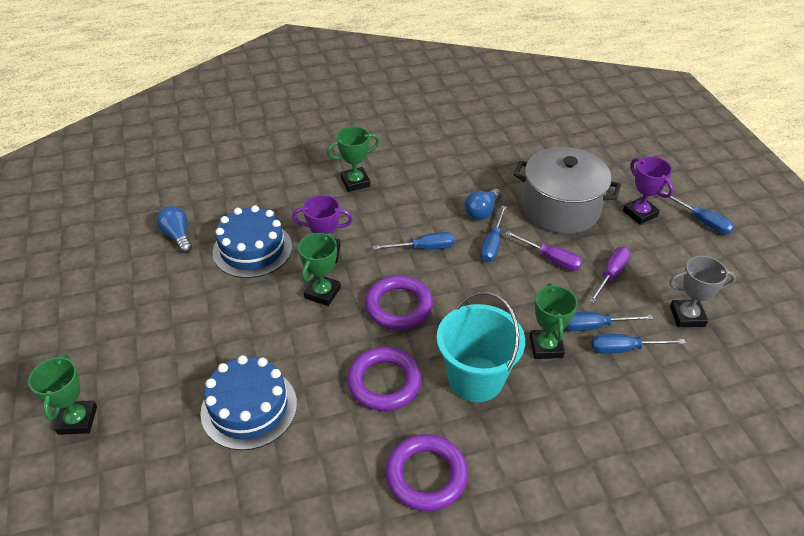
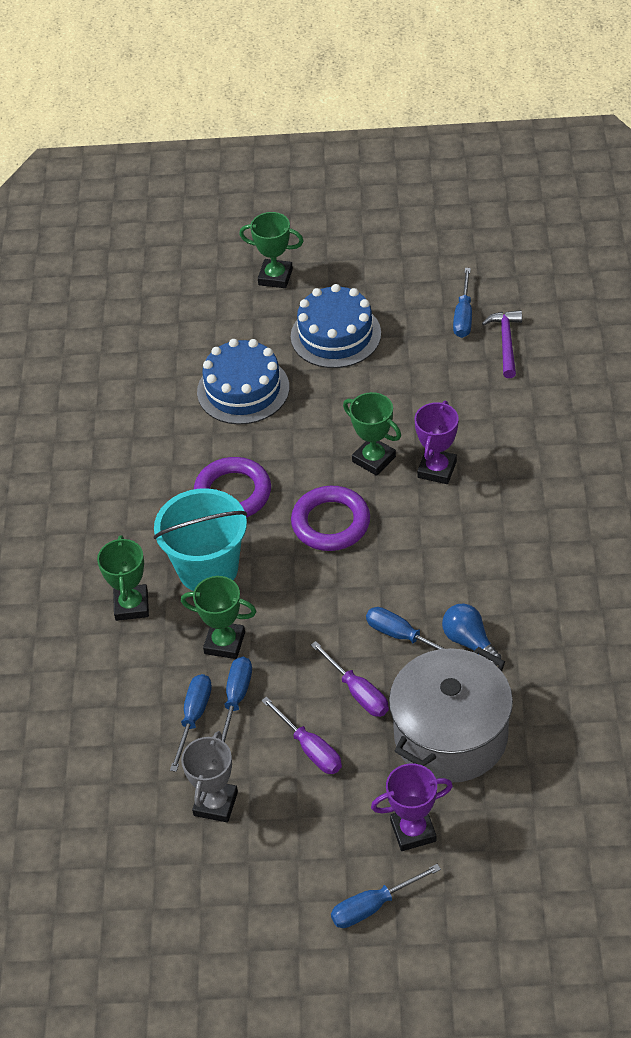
camera: 110 degrees right, 5 degrees up
blue light bulb [157,206,192,253] -> purple hammer [482,310,522,378]
blue cake [213,205,292,278] -> blue cake moved to [291,284,381,368]
green trophy [327,126,380,192] -> green trophy moved to [97,535,149,621]
blue screwdriver [373,232,455,250] -> blue screwdriver moved to [453,268,472,338]
purple ring [385,434,468,511] -> none
purple screwdriver [505,231,583,271] -> purple screwdriver turned 90 degrees counterclockwise [311,641,389,717]

